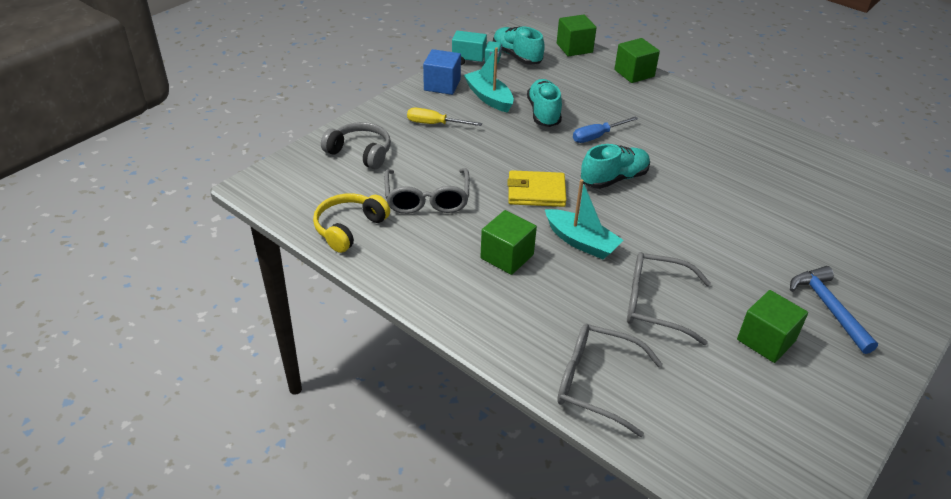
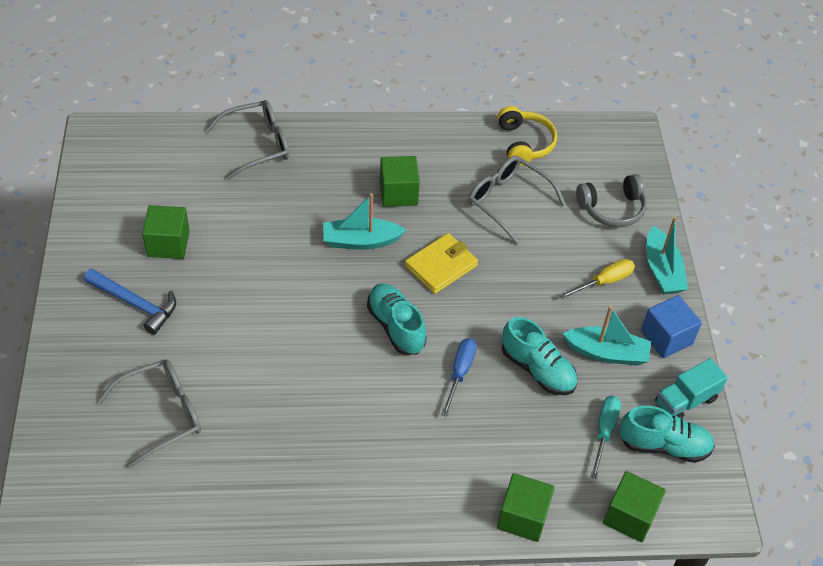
camera: 135 degrees right, 10 degrees up
turquoise shoe [581,144,650,189] -> turquoise shoe turned 135 degrees clockwise [367,283,427,355]
grey glasses [627,252,711,345] -> grey glasses moved to [97,359,201,469]
none -> turquoise screwdriver [591,396,621,479]
none -> turquoise boat [646,217,688,294]

